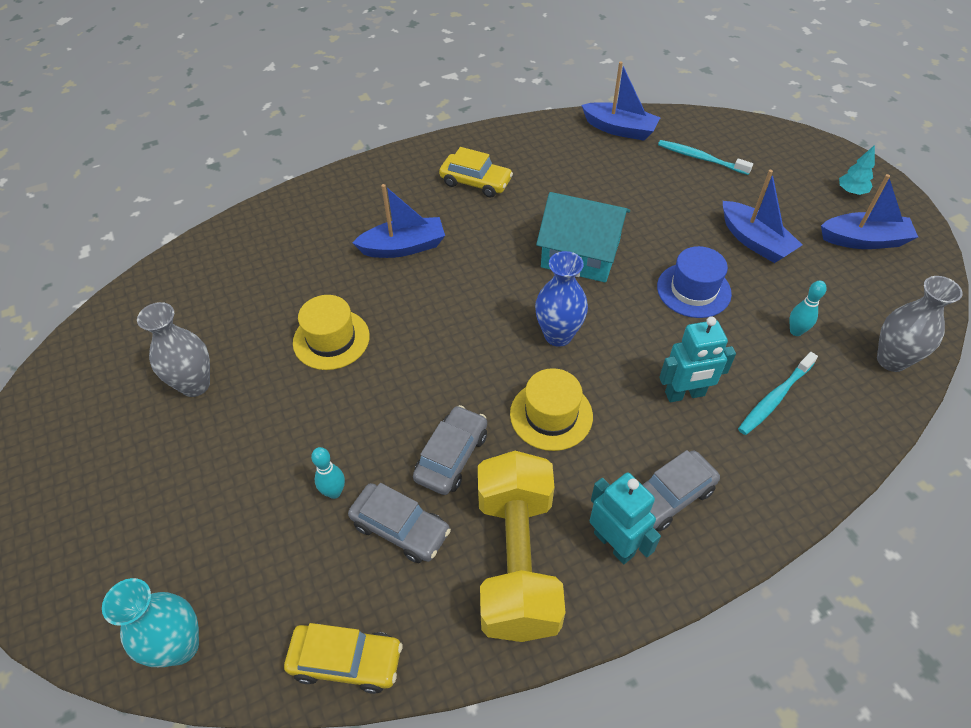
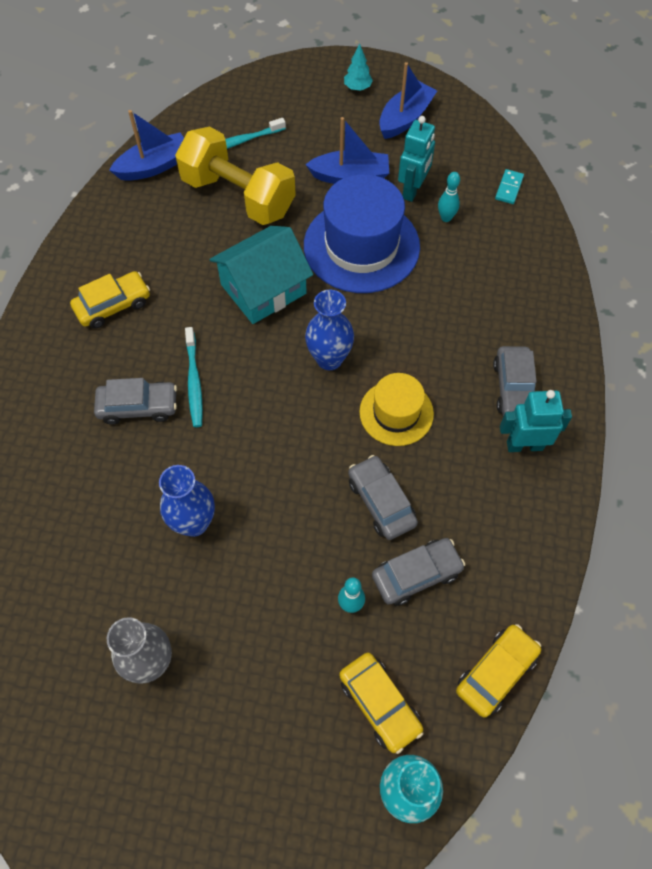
camera: 55 degrees left, 10 degrees up
yellow hat [293,295,370,370] -> blue vase [159,465,215,537]
blue boat [352,184,445,258] -> grey car [94,378,177,425]
yellow dumbbell [478,451,566,642] -> yellow dumbbell moved to [175,127,296,225]
blue hat [657,246,732,318] -> blue hat [304,174,420,293], size x1.75
turquoise robot [659,316,736,402] -> turquoise robot moved to [398,116,435,202]
turquoise toothbrush [738,352,818,435] -> turquoise toothbrush moved to [185,327,203,427]
grey vase [877,276,963,372] -> turquoise domino [495,169,524,204]
none -> yellow car [339,652,423,754]

